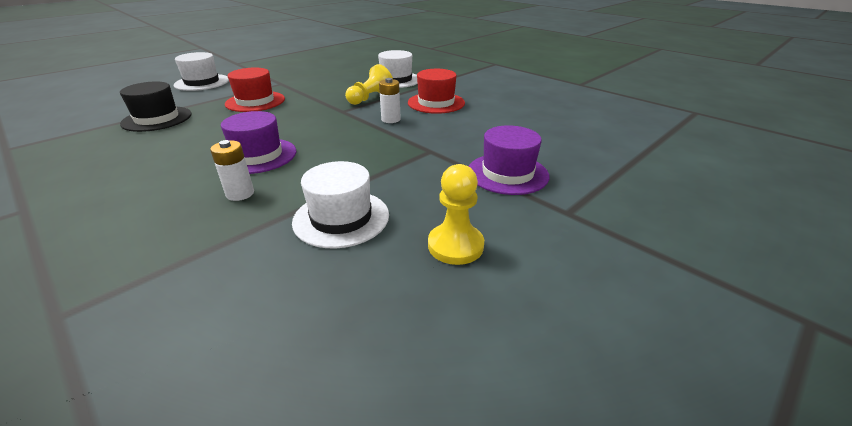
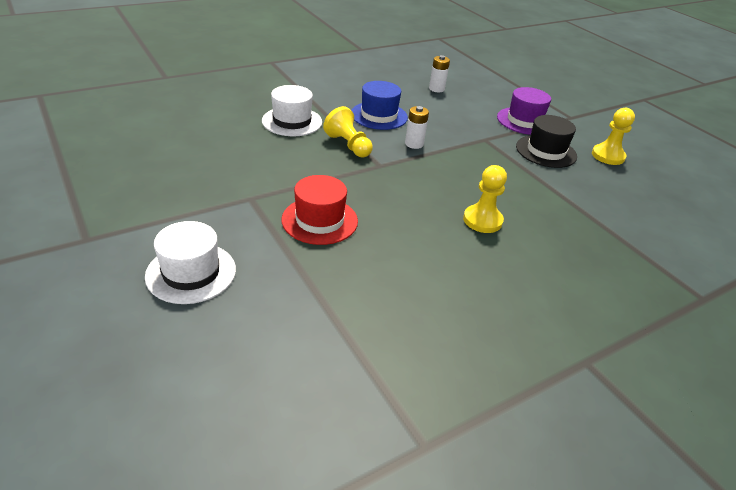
camera: 80 degrees left, 5 degrees up
black hat [120,81,192,132] -> black hat moved to [516,115,577,168]
white battery [210,140,254,201] -> white battery moved to [429,55,450,92]
purple hat [221,111,296,174] -> yellow pawn [463,165,507,233]
white hat [292,161,389,248] -> none
red hat [408,69,465,114] -> blue hat [351,81,408,130]

